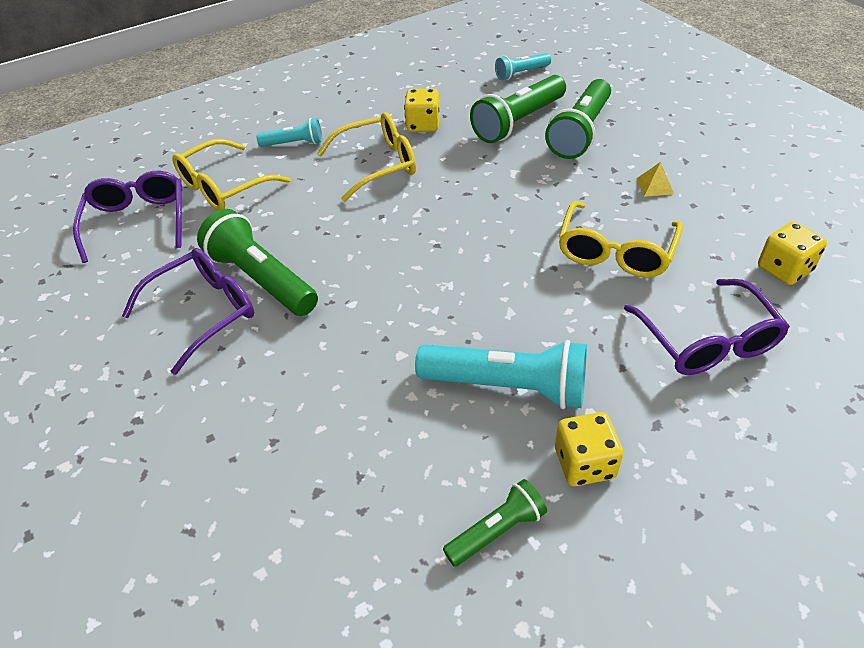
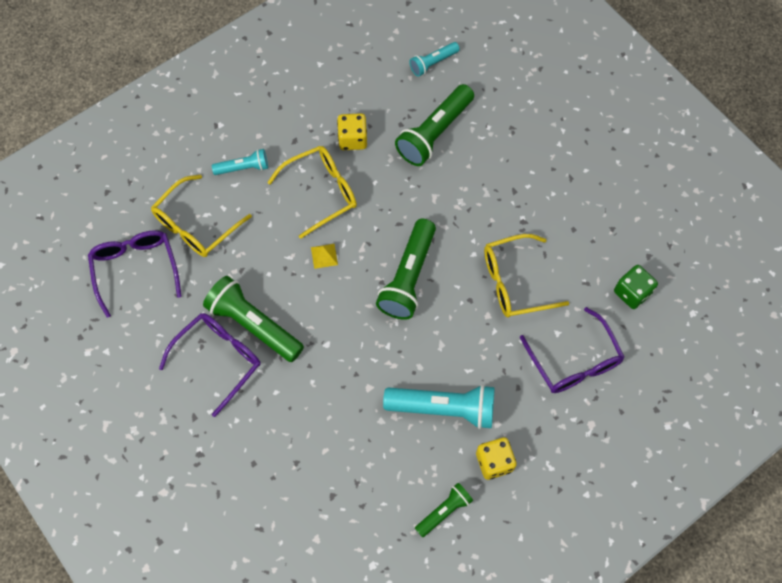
camera: 10 degrees left, 20 degrees up
green flashlight [545,79,611,159] -> green flashlight moved to [376,219,436,320]
yellow glasses [558,201,683,278] -> yellow glasses turned 60 degrees clockwise [484,234,569,318]
yellow pyramid [636,162,674,197] -> yellow pyramid moved to [311,244,338,269]
yellow dice [758,222,827,285] -> green dice [614,265,658,309]

